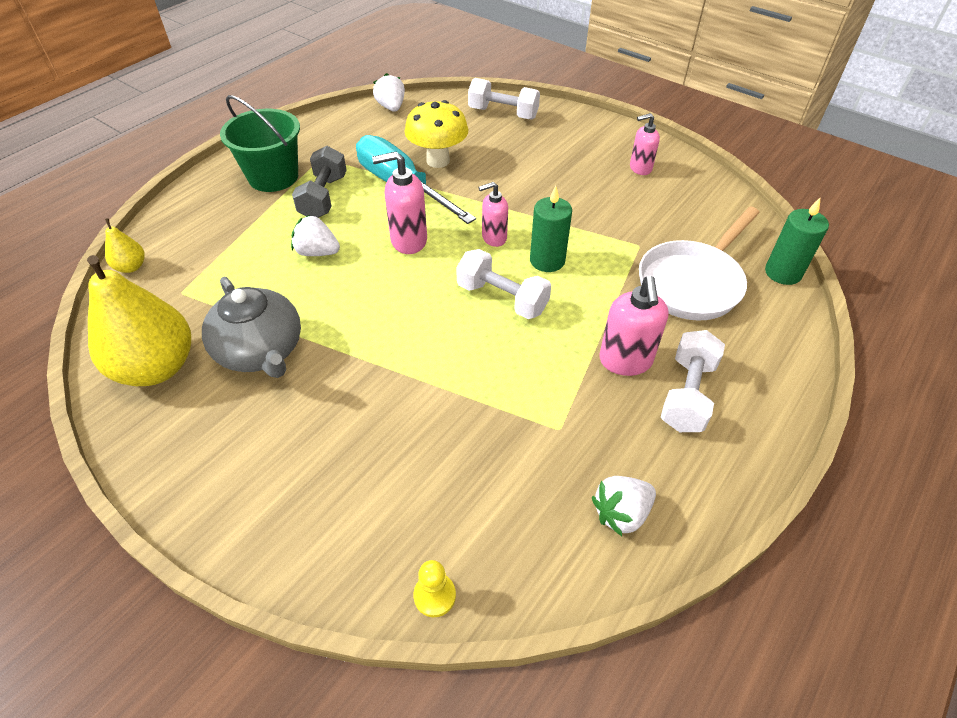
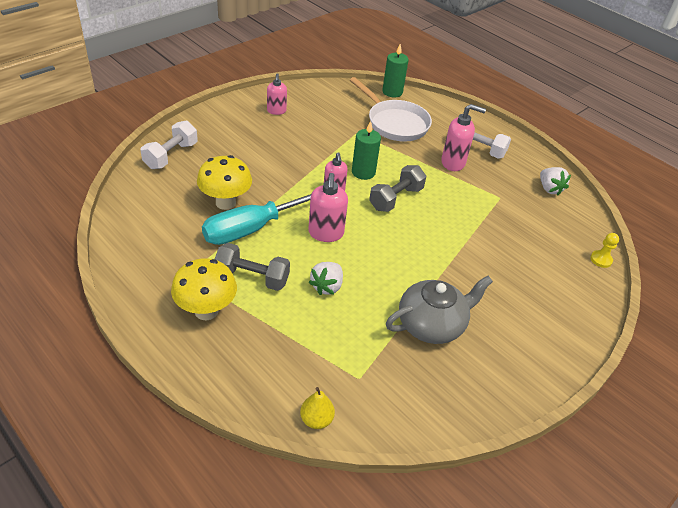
camera: 85 degrees left, 5 degrees down
yellow pear [87,255,191,386] -> none
green bucket [220,95,300,192] -> yellow mushroom [171,258,237,320]
white strawberry [373,73,405,112] -> none
white dumbbell [456,249,551,319] -> grey dumbbell [369,165,426,212]

